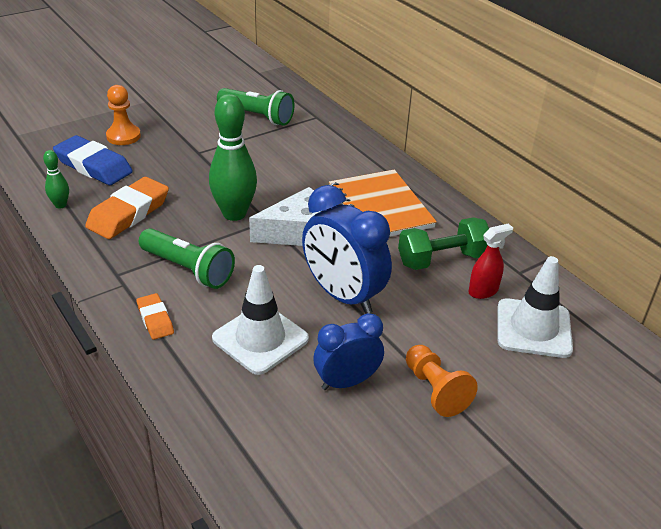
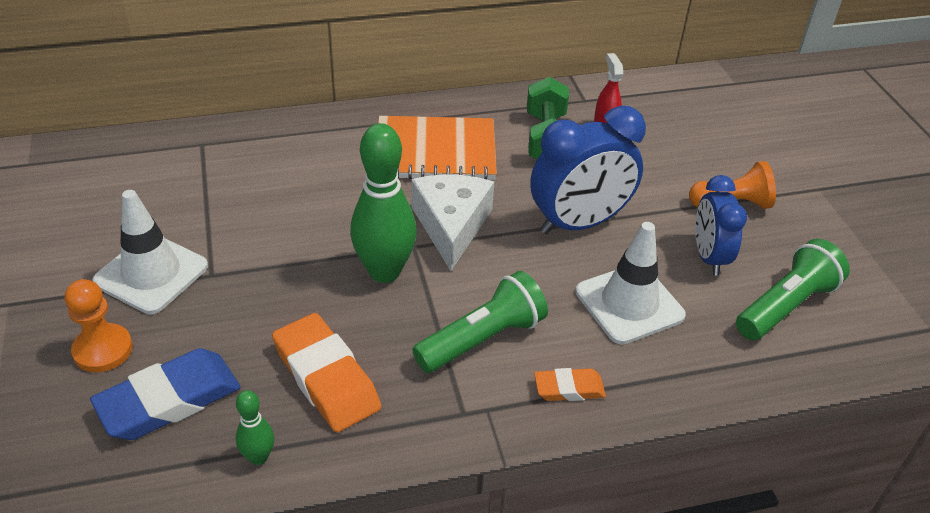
camera: 70 degrees left, 5 degrees up
green flashlight [217,88,294,126] -> green flashlight moved to [736,239,850,340]
white traffic cone [498,256,573,358] -> white traffic cone moved to [92,190,208,314]

